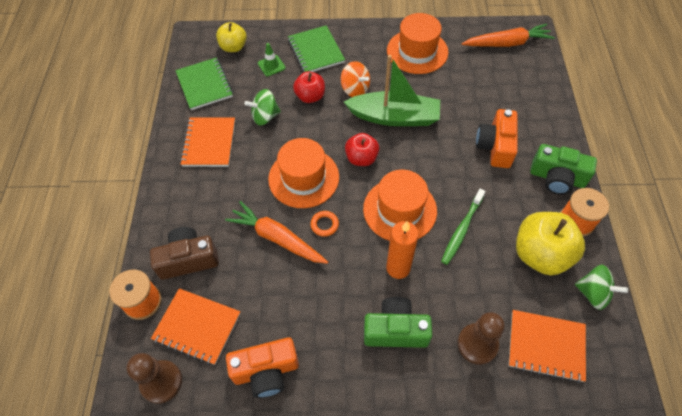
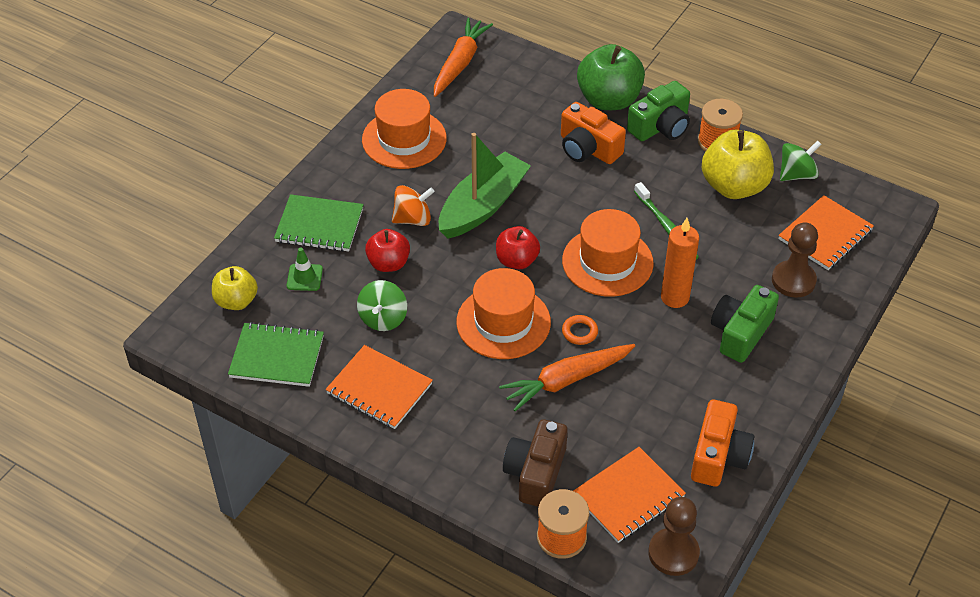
camera: 60 degrees left, 10 degrees down
none -> green apple [577,44,645,110]

